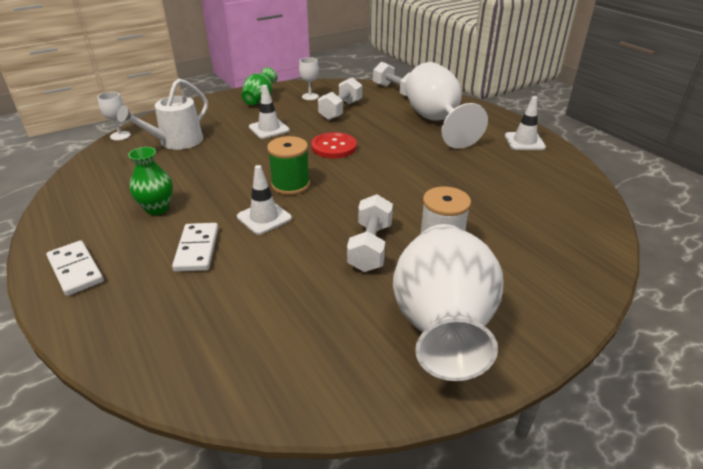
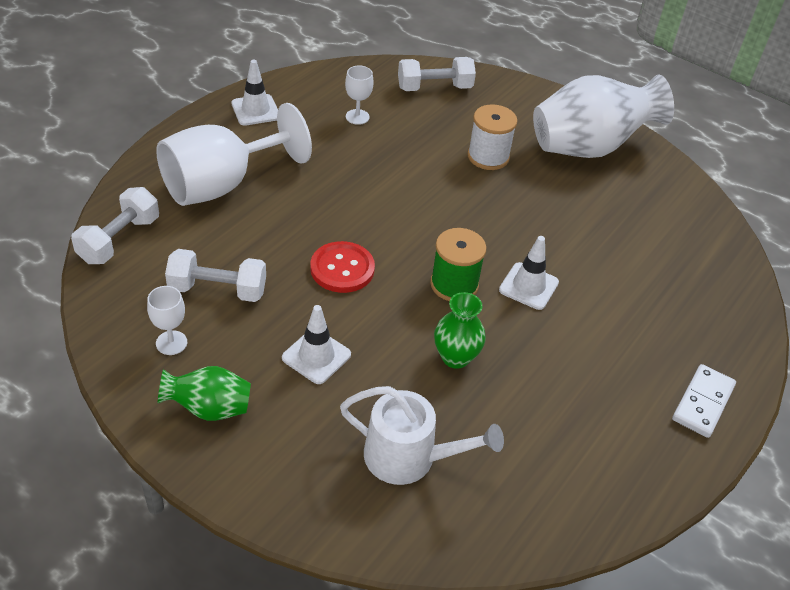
camera: 115 degrees left, 10 degrees up
white goblet [97,92,131,141] -> white goblet moved to [345,65,373,125]
green vase [128,147,173,215] -> green vase moved to [434,292,486,369]
white domino [172,223,218,272] -> none
white dumbbell [347,194,393,272] -> white dumbbell moved to [398,57,476,91]

